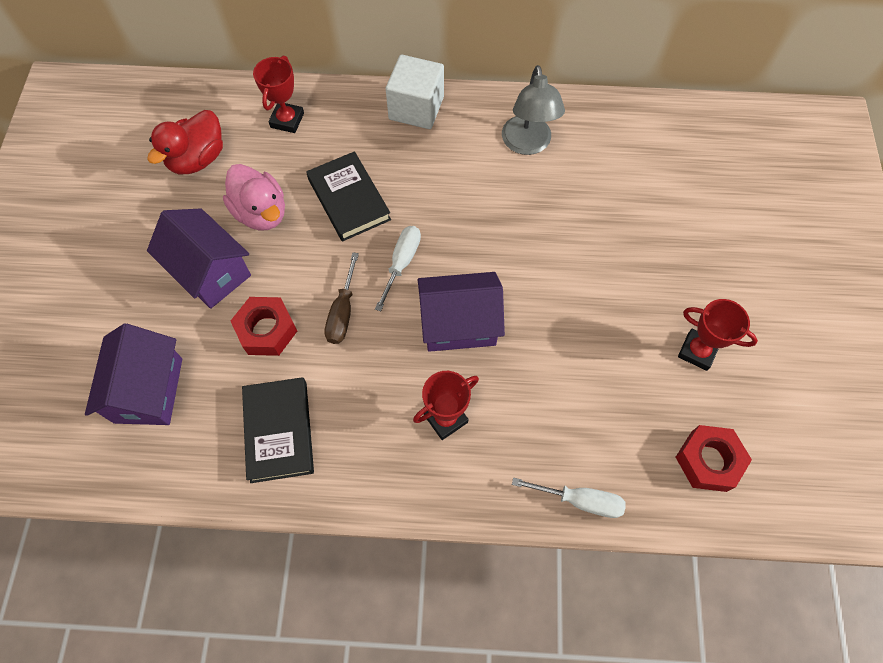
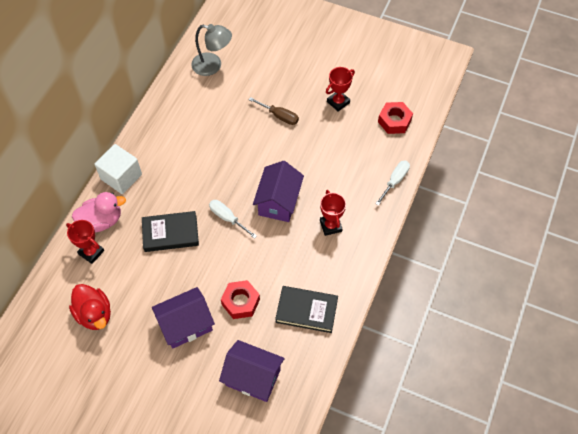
camera: 70 degrees left, 5 degrees down
pink duck [223,164,285,231] -> pink duck moved to [72,192,126,232]
brown screwdriver [324,253,359,344] -> brown screwdriver moved to [249,97,299,125]
grey lamp [502,65,565,155] -> grey lamp moved to [191,24,232,76]

